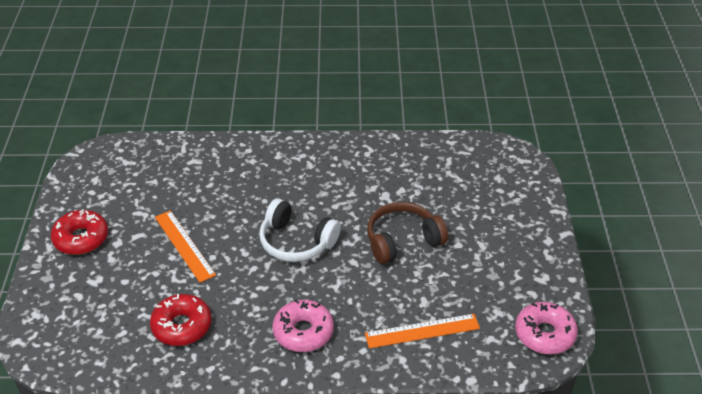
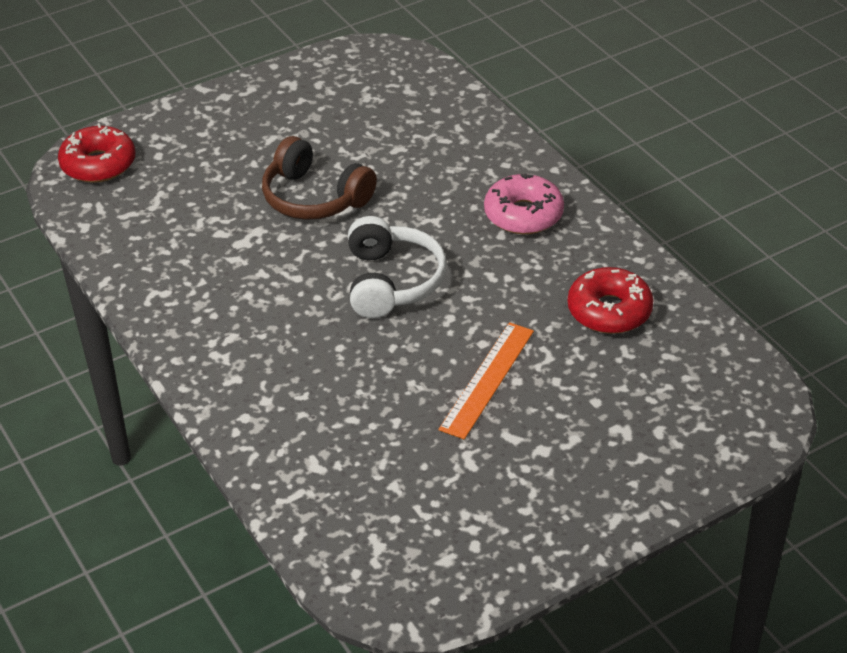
camera: 120 degrees left, 0 degrees up
red donut [51,209,108,255] -> red donut moved to [58,123,136,183]
orange ruler [365,314,480,349] -> none
pink donut [515,302,578,354] -> none

